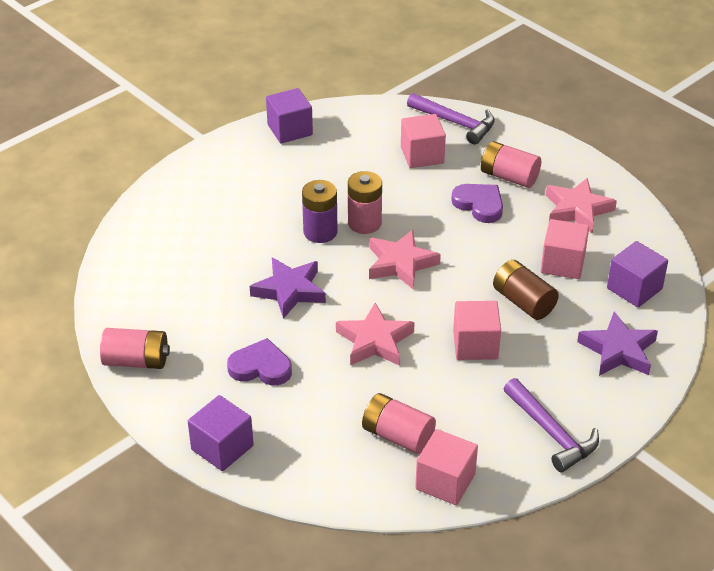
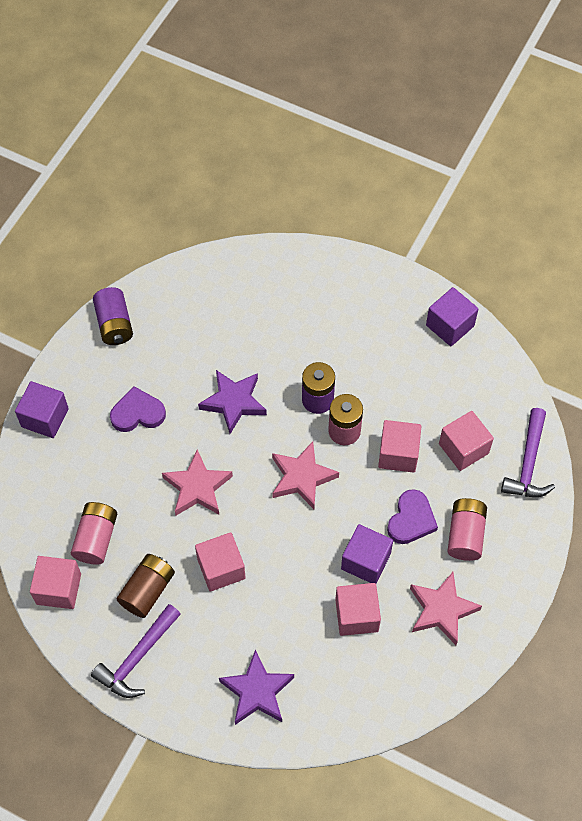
camera: 70 degrees right, 20 degrees up
pink battery [100,328,170,369] -> purple battery [93,287,133,345]
purple heart [227,338,292,385] -> purple heart turned 90 degrees counterclockwise [110,386,166,432]
brown battery [493,260,559,320] -> brown battery moved to [117,554,175,618]
purple cube [607,241,668,308] -> purple cube moved to [341,524,393,584]
none -> pink cube [378,420,421,473]

